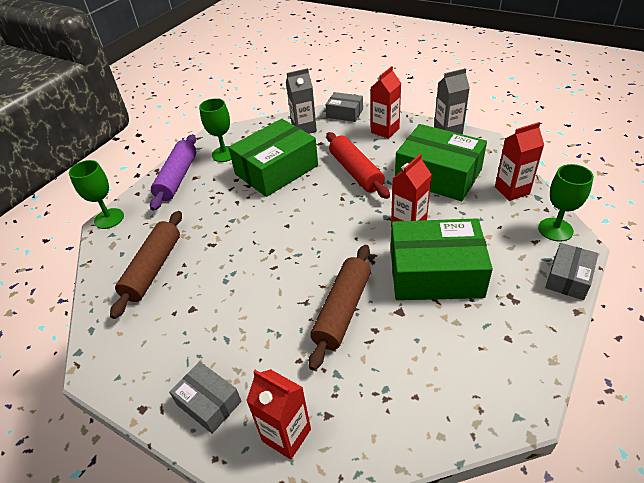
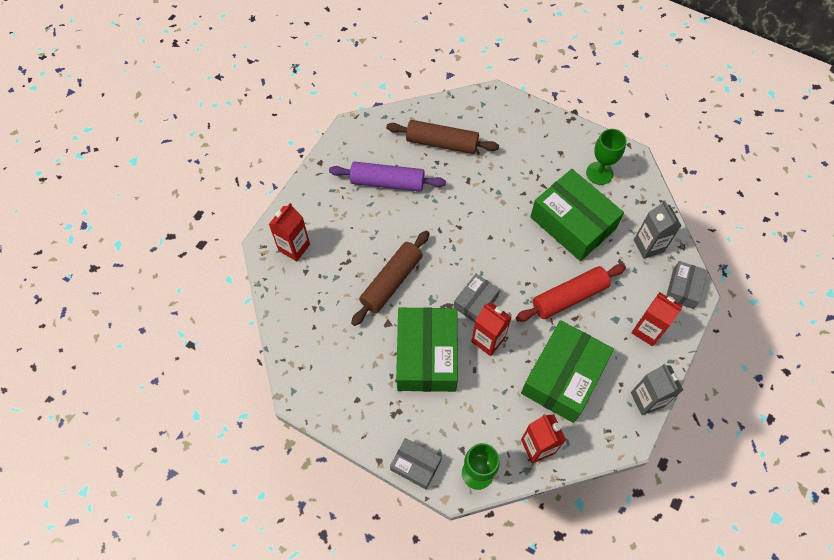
camera: 85 degrees right, 20 degrees up
green goblet [69,160,124,229] -> none
purple rolling pin [150,134,196,211] -> purple rolling pin moved to [329,161,446,192]
grey box [169,362,241,434] -> grey box moved to [454,274,500,322]
brown rolling pin [309,245,371,371] -> brown rolling pin turned 75 degrees counterclockwise [351,231,429,326]

